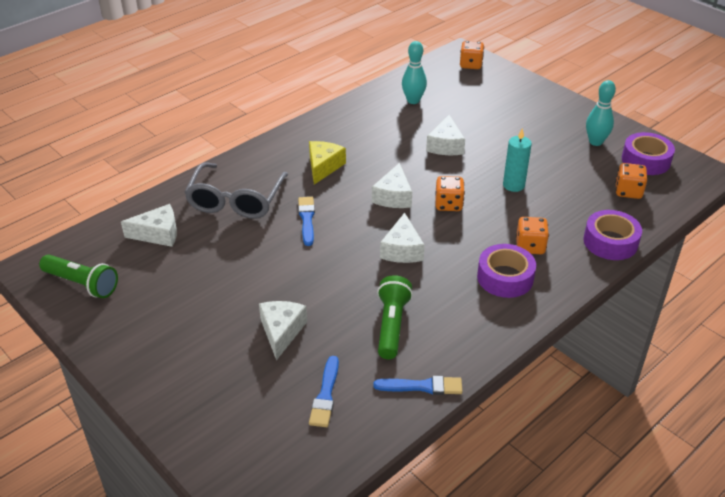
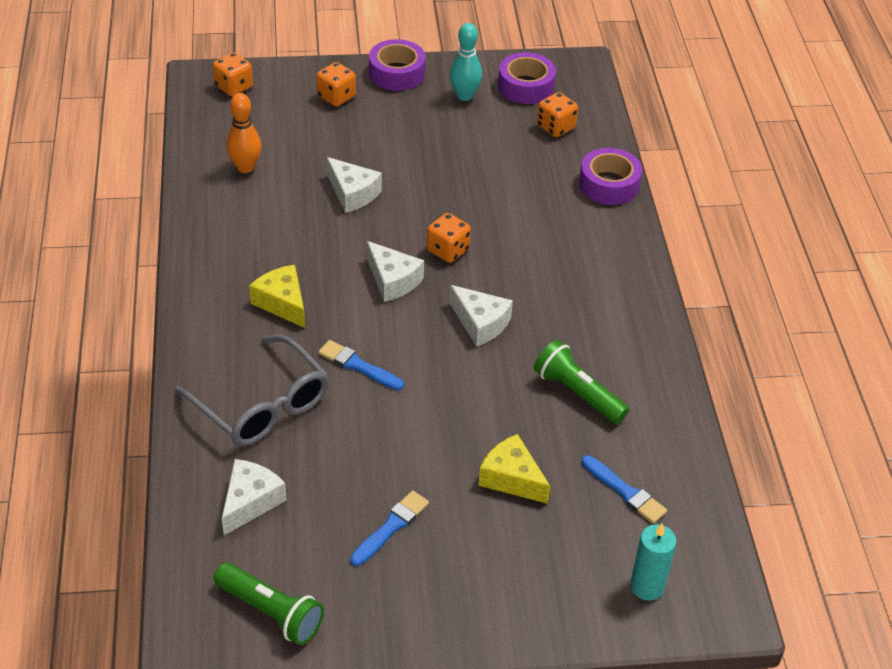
camera: 55 degrees left, 5 degrees up
green flashlight [39,255,118,298] -> green flashlight turned 60 degrees clockwise [214,563,324,645]
white cheese [259,301,307,361] -> yellow cheese [479,434,551,504]
blue brush [373,376,463,395] -> blue brush moved to [350,491,429,566]
turquoise bowling pin [402,41,427,104] -> orange bowling pin [226,93,261,173]
purple tape [477,244,536,298] -> purple tape moved to [369,39,426,91]
turquoise candle [503,128,532,192] -> turquoise candle moved to [630,523,676,601]
orange dice [516,217,549,254] -> orange dice moved to [316,62,356,107]

